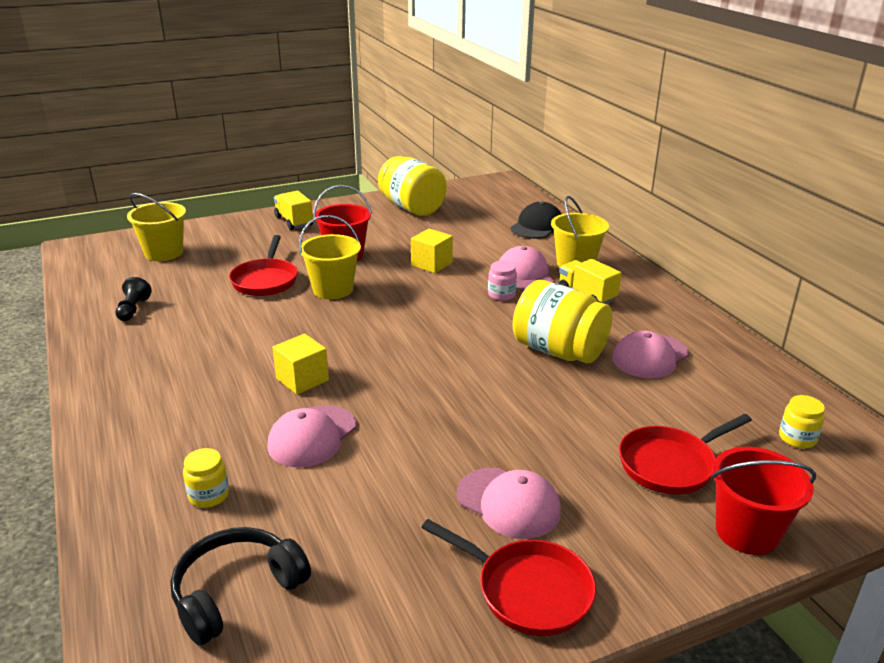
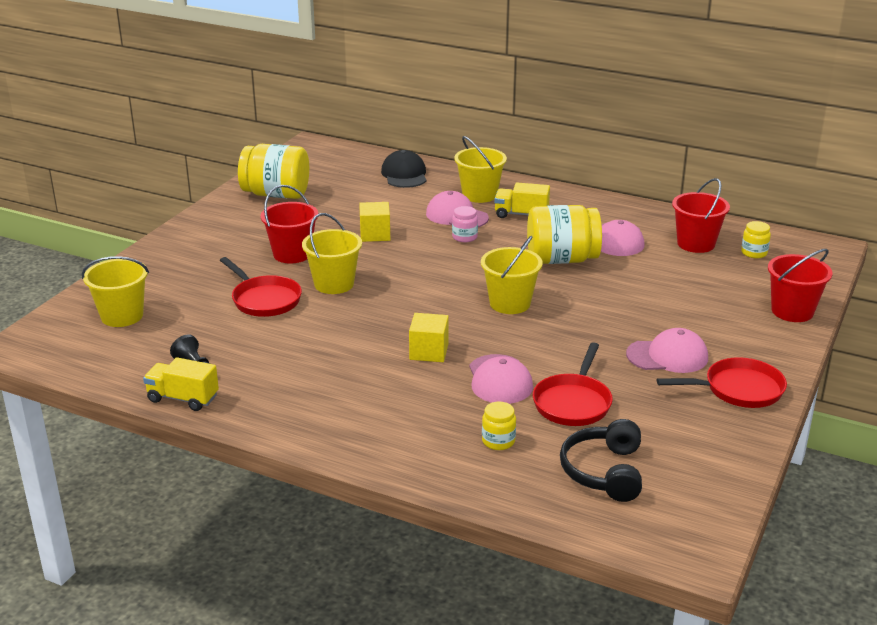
camera: 40 degrees left, 0 degrees up
yellow truck [274,191,313,230] -> yellow truck moved to [143,357,219,411]
red pan [619,414,752,495] -> red pan moved to [533,342,613,426]
none -> yellow bucket [481,236,543,314]
none -> red bucket [672,178,730,253]

